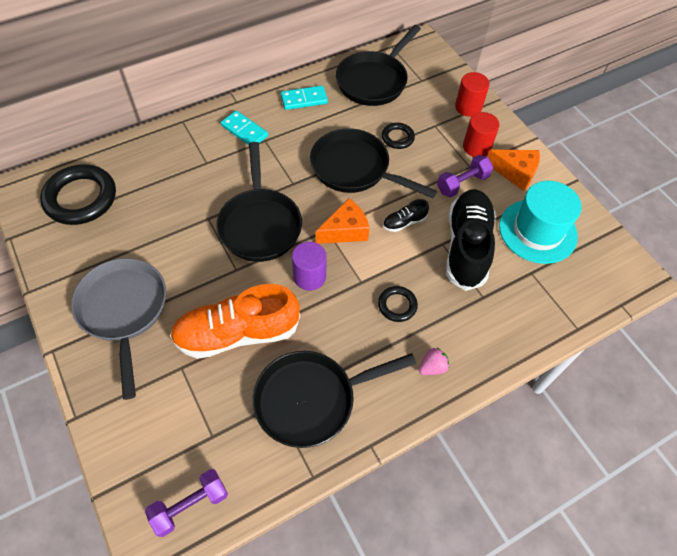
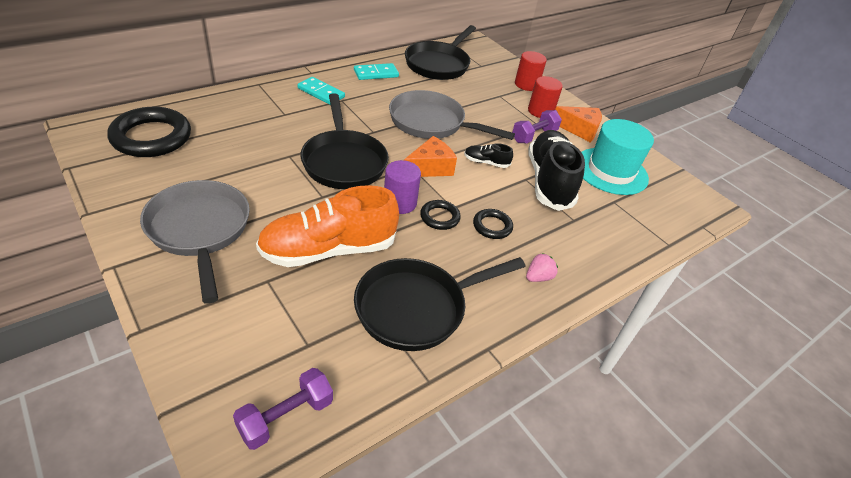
camera: 10 degrees left, 15 degrees down
black pan [310,128,437,198] -> grey pan [389,90,515,140]
black ring [382,123,415,149] -> black ring moved to [420,200,461,230]
black shoe [383,199,429,232] -> black shoe turned 45 degrees clockwise [464,143,513,168]

